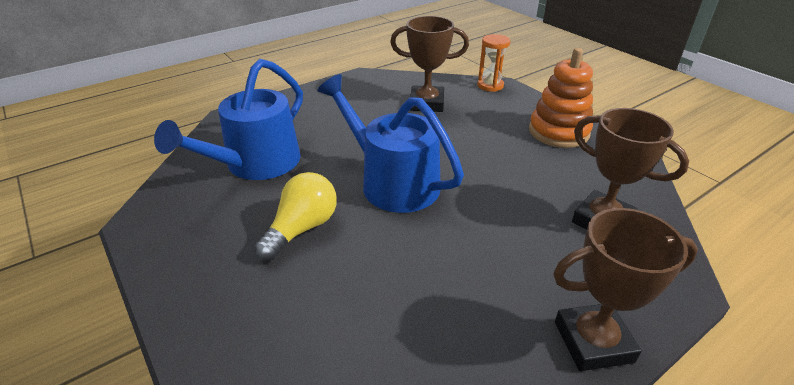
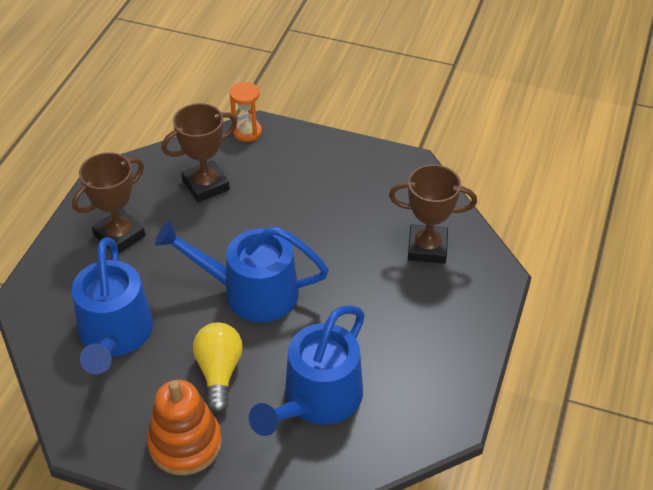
camera: 35 degrees left, 10 degrees up
orange stacking toy [529,48,593,148] -> orange stacking toy moved to [147,380,222,475]
brown trophy [553,208,698,371] -> brown trophy moved to [72,152,145,254]
none -> blue watering can [249,305,365,436]

